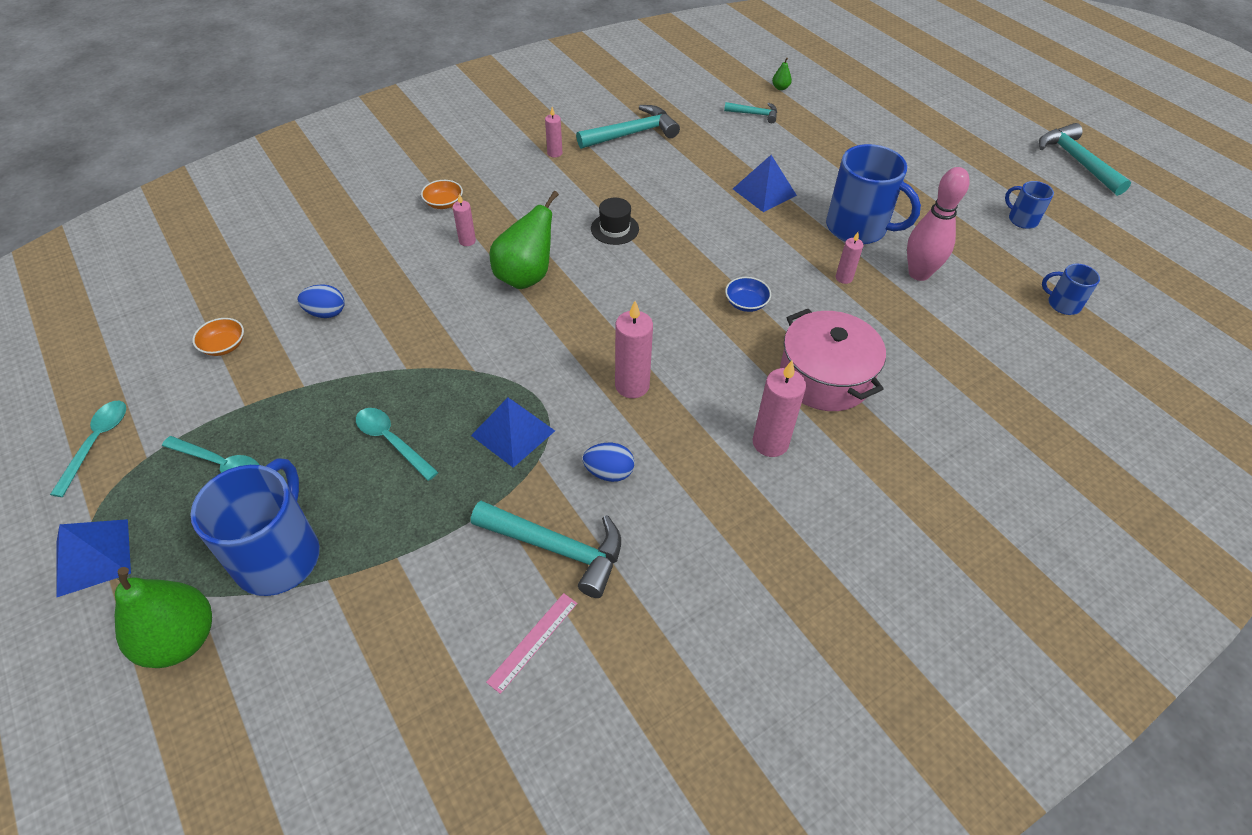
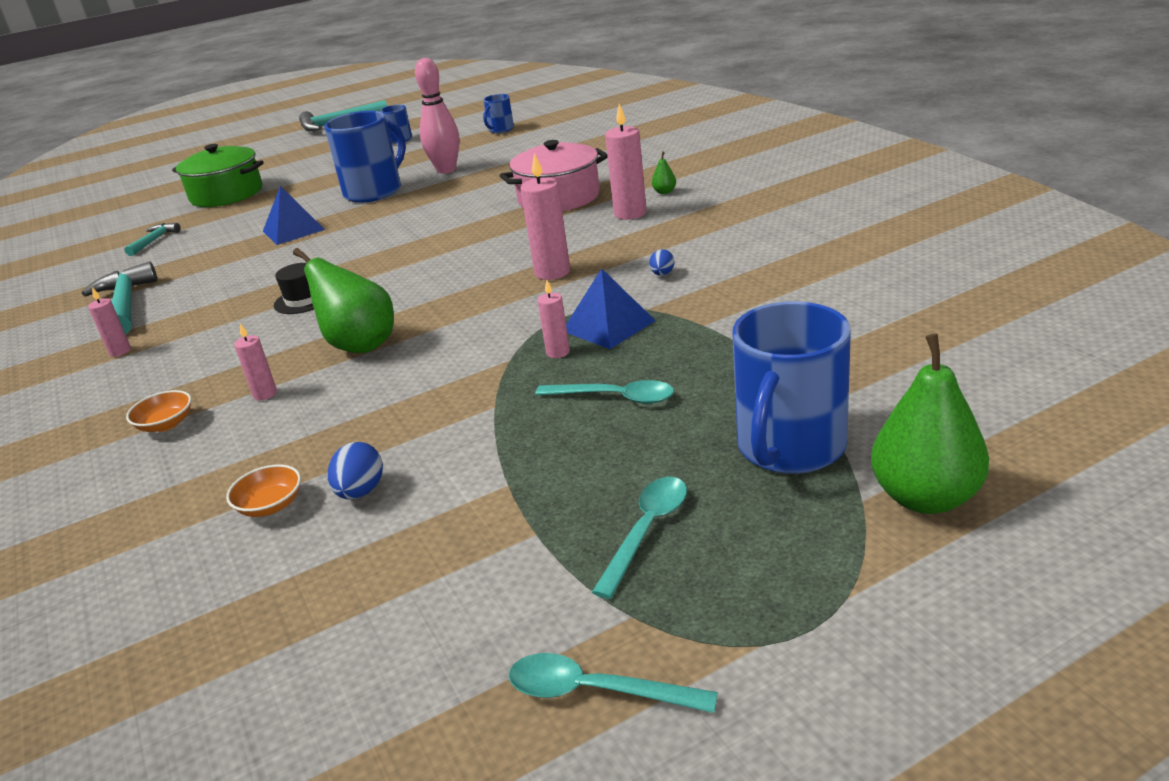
camera: 80 degrees left, 20 degrees down
blue pyramid [56,519,131,598] -> none
blue mug [190,458,320,596] -> blue mug turned 75 degrees counterclockwise [733,301,851,474]
orange bowl [192,318,244,356] -> orange bowl moved to [226,464,301,517]
turquoise spoon [356,408,438,481] -> turquoise spoon turned 120 degrees counterclockwise [535,380,674,404]
turquoise hammer [471,501,621,598] -> none
pink ruler [486,593,578,694] -> none
blue egg [583,443,634,482] -> blue egg [649,249,675,276], size x0.65
blue bowl [725,277,771,312] -> none
green pear [772,58,792,90] -> green pear moved to [652,151,676,194]
pink candle [835,232,864,284] -> pink candle moved to [537,280,570,358]
none -> green pot [172,144,264,207]

